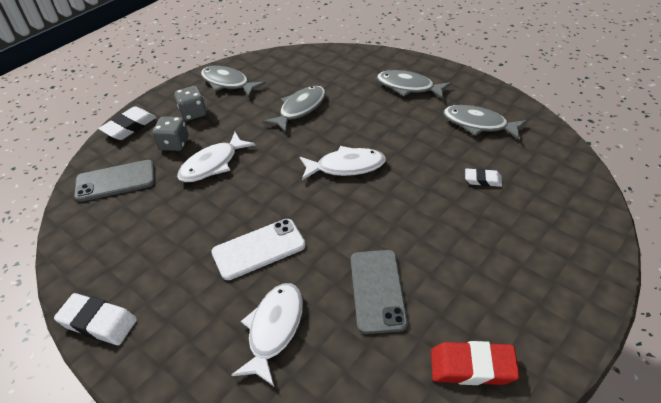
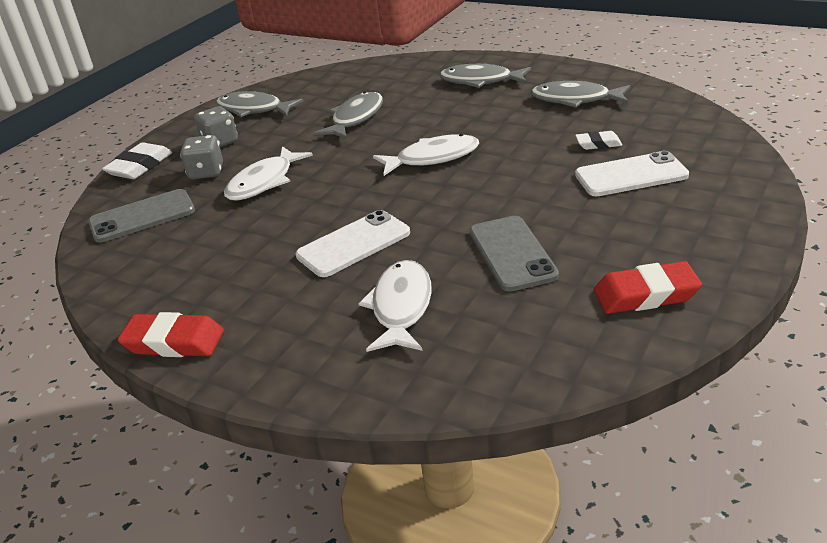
camera: 10 degrees left, 10 degrees down
white eraser [54,293,137,345] -> red eraser [118,312,224,357]
none -> white phone [575,151,689,196]

